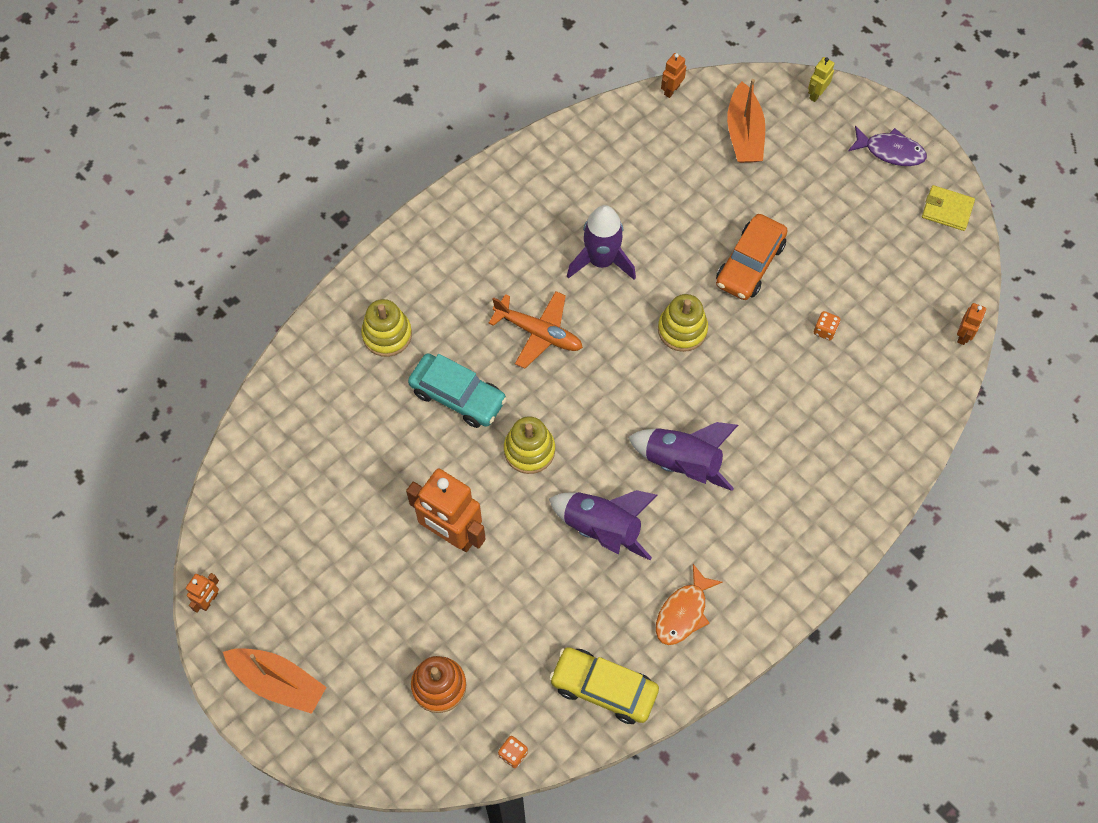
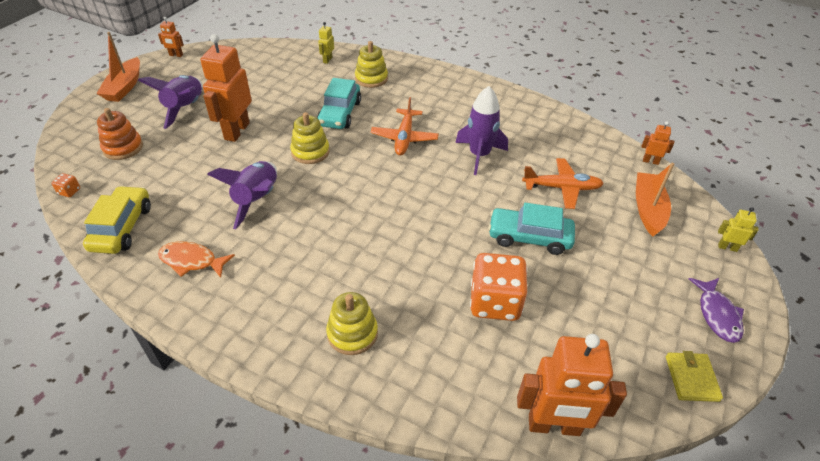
camera: 70 degrees right, 20 degrees down
purple rocket [628,422,738,491] -> purple rocket moved to [138,75,203,129]
yellow stacking toy [658,294,708,352] -> yellow stacking toy moved to [326,292,378,355]
orange car [716,214,788,300] -> turquoise car [488,203,575,255]
orange boat [727,79,765,163] -> orange boat turned 120 degrees clockwise [636,163,674,236]
orange dice [814,311,840,340] -> orange dice [470,253,527,321], size x2.49
orange robot [957,303,986,345] -> orange robot [517,334,627,436], size x2.22
none -> yellow robot [318,22,334,64]
none -> orange plane [522,158,604,209]

